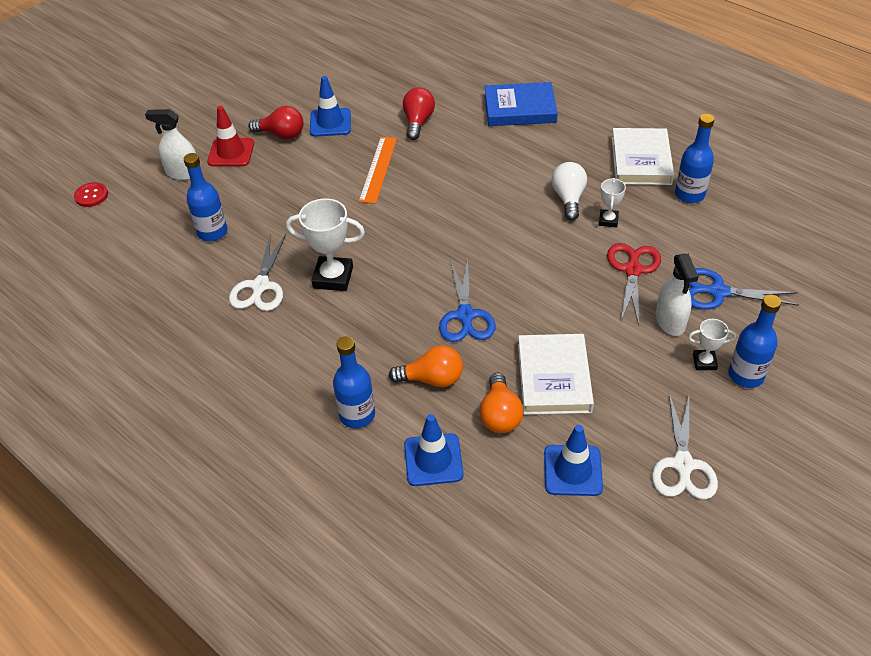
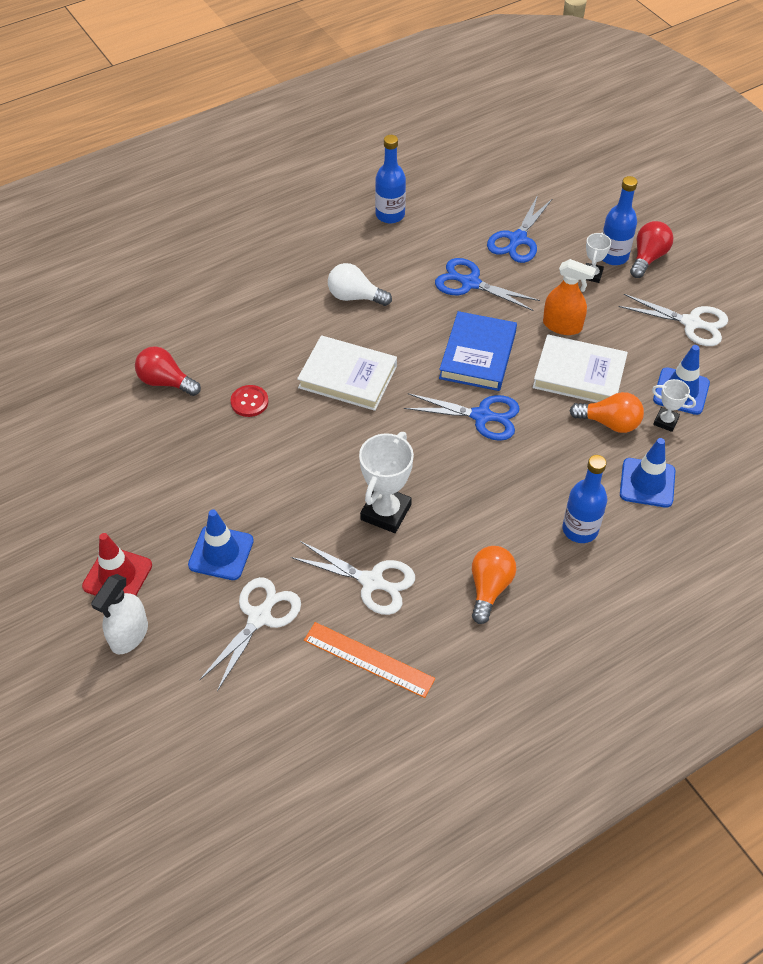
camera: 75 degrees left, 5 degrees up
red button [74,182,108,207] -> red button moved to [231,385,269,417]
blue bottle [184,153,227,241] -> white scissors [199,577,301,691]
red light bulb [249,106,303,139] -> red light bulb moved to [630,221,673,278]
blue traffic cone [310,76,351,137] -> blue traffic cone moved to [188,510,254,580]
orange ruler [359,137,397,204] -> orange ruler moved to [304,622,435,698]
orange light bulb [389,345,463,387] -> orange light bulb moved to [472,546,516,624]
blue book [484,82,558,126] -> blue book moved to [439,311,517,391]
white trophy [599,178,626,227] -> white trophy moved to [652,379,696,432]
red scissors [607,243,661,325] -> blue scissors [435,258,540,311]
white book [612,128,674,185] -> white book moved to [297,335,397,411]
white spray bottle [656,254,699,336] -> none
none -> orange spray bottle [543,259,596,335]

